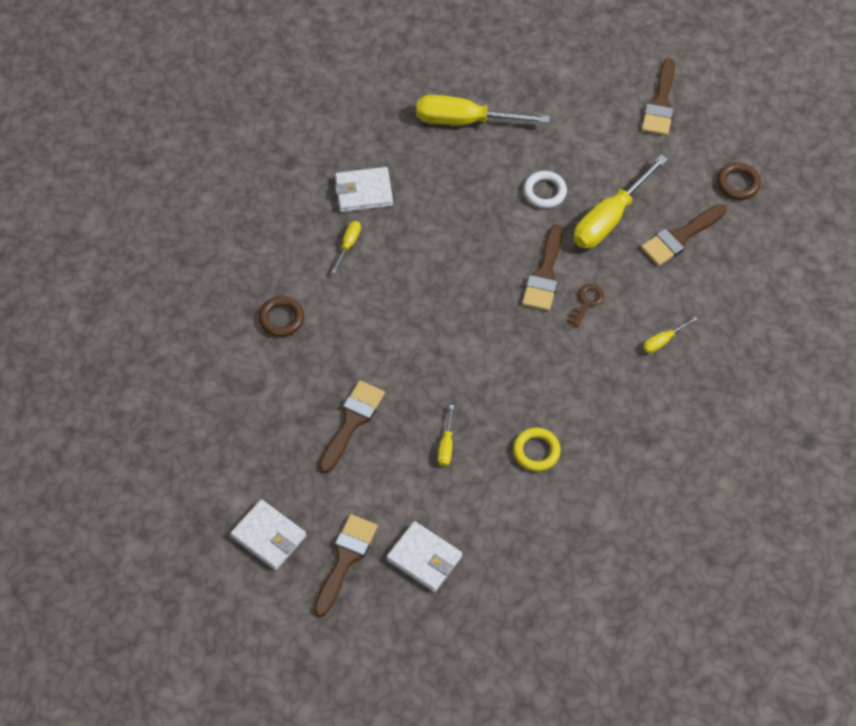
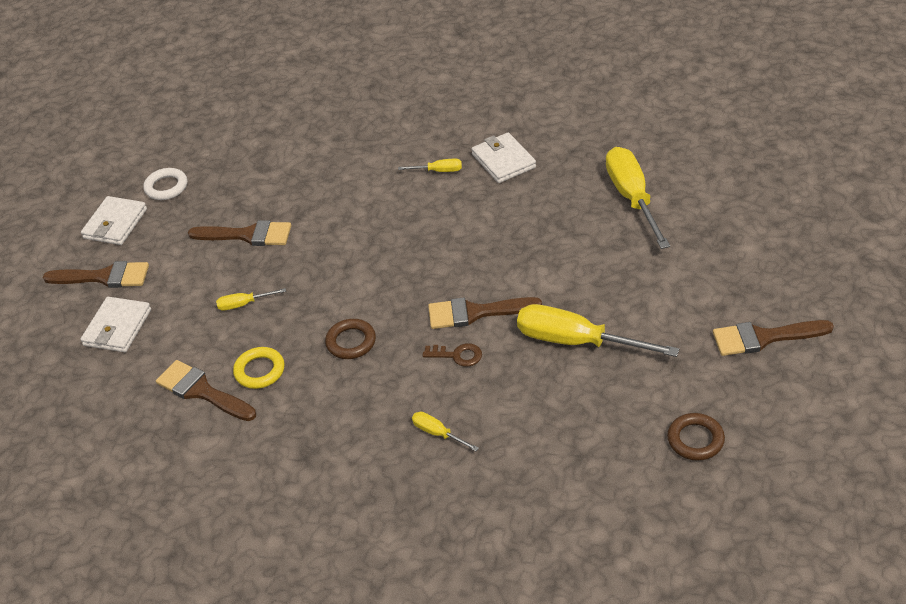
camera: 75 degrees right, 15 degrees down
brown ring [259,296,304,337] -> brown ring moved to [325,319,376,359]
white ring [523,171,567,208] -> white ring moved to [143,168,187,200]
brown brush [641,204,726,266] -> brown brush moved to [156,360,256,421]

